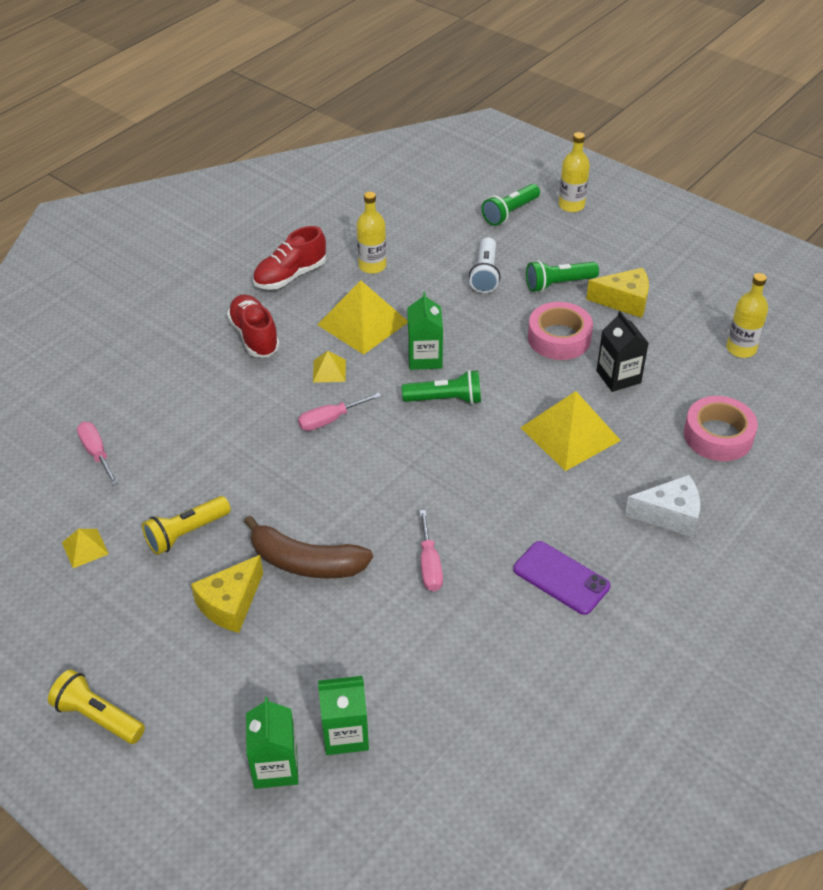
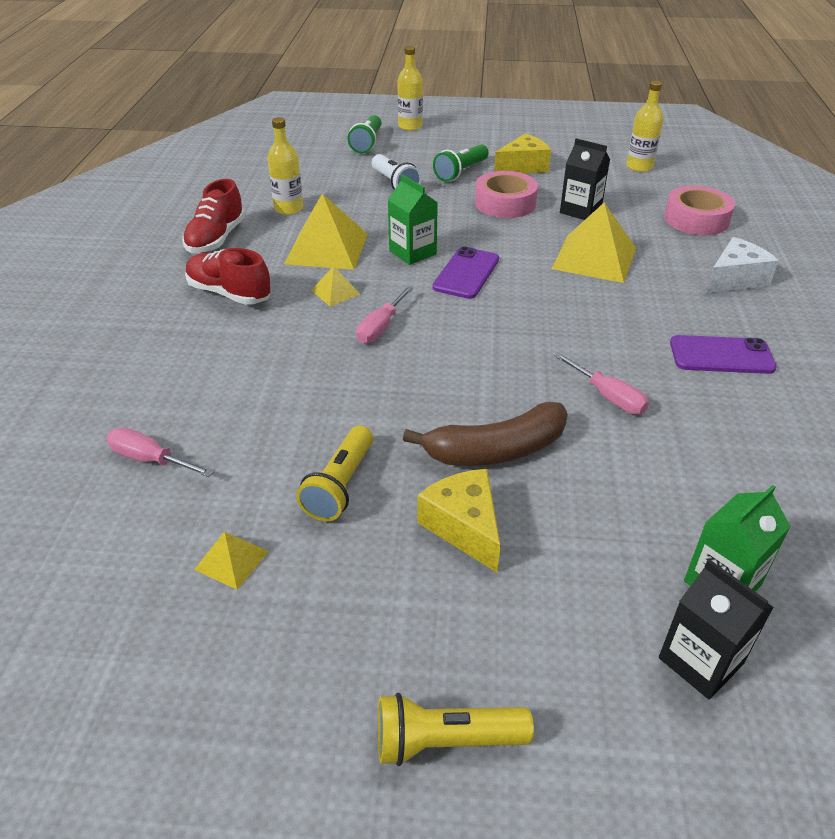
camera: 35 degrees left, 5 degrees down
yellow cheese [191,555,263,633] -> yellow cheese turned 150 degrees clockwise [417,469,500,572]
green carton [246,697,298,789] -> black carton [659,559,774,700]
green flashlight [402,370,481,404] -> purple phone [432,246,499,299]

